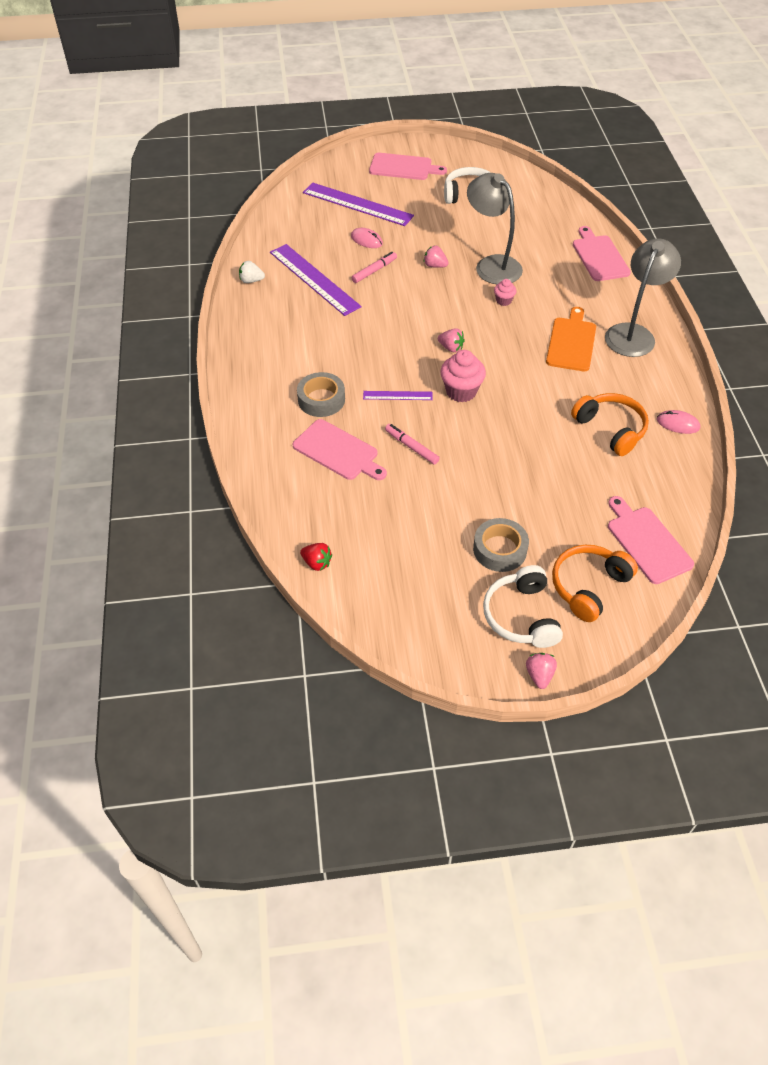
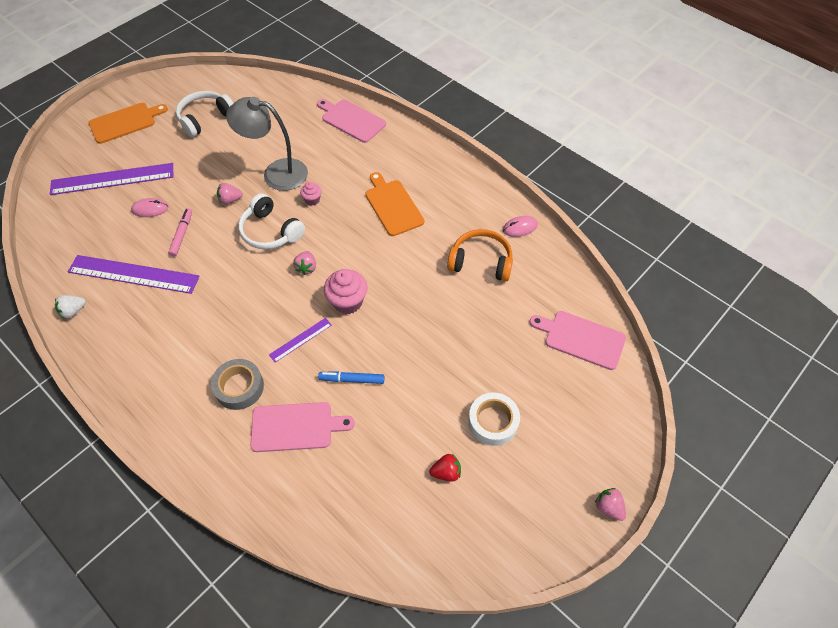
camera: 40 degrees left, 5 degrees up
red strawberry [300,543,332,571] -> red strawberry moved to [429,454,461,482]
pink cutting board [369,153,447,180] -> orange cutting board [89,103,168,144]
pink marker [385,424,440,465] -> blue marker [318,371,384,384]
pink strawberry [438,328,465,352] -> pink strawberry turned 105 degrees clockwise [293,251,316,275]
grey tape [473,518,529,572] -> white tape [468,393,520,446]
white headphones [483,565,563,648] -> white headphones moved to [238,193,305,250]
orange headphones [552,545,638,622] -> none
grey lamp [605,238,681,357] -> none

